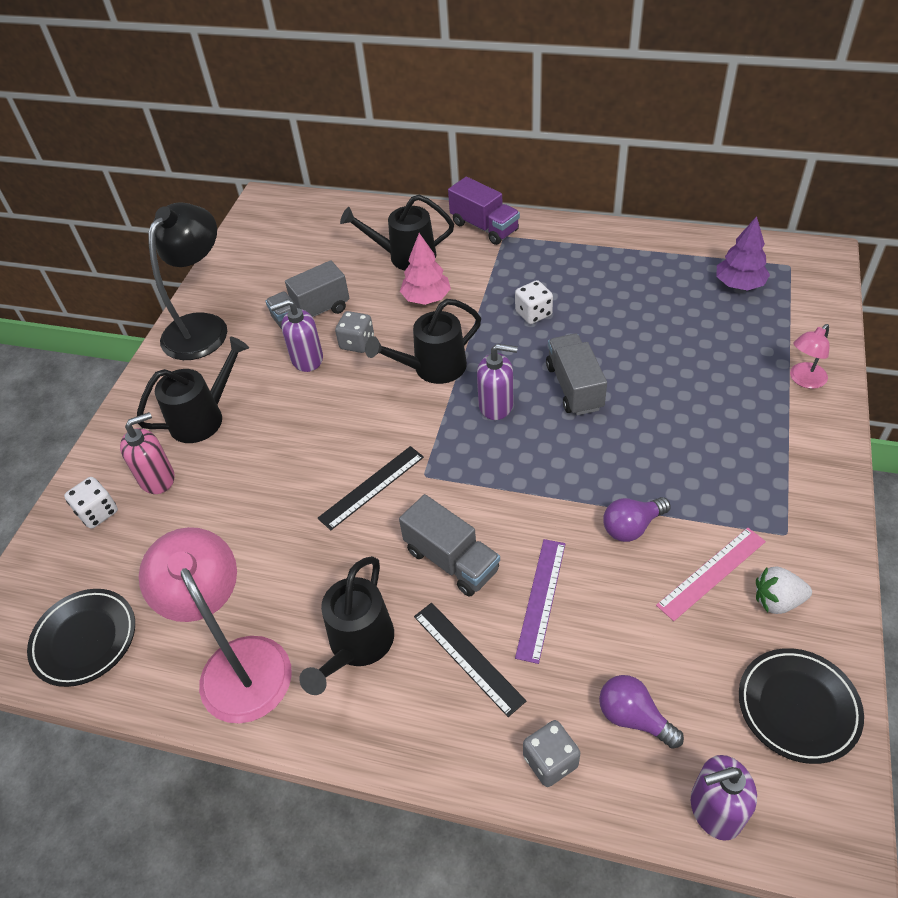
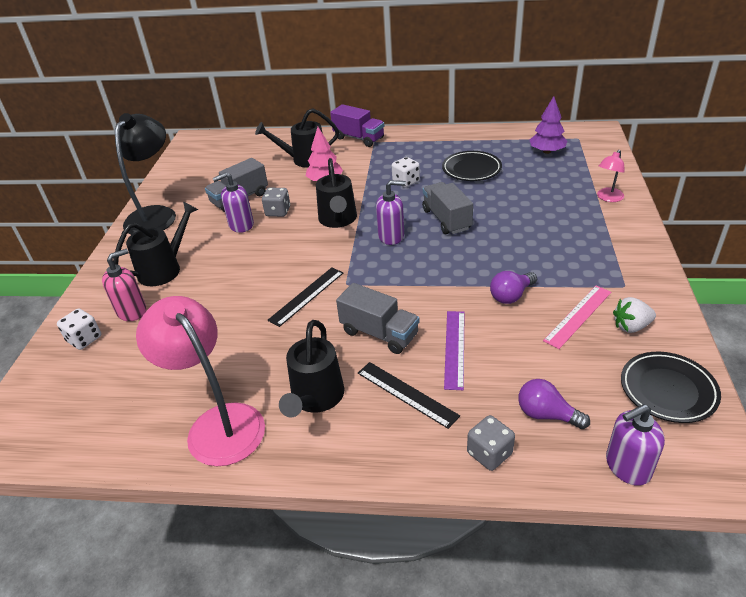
camera: 10 degrees left, 10 degrees down
black plate [27,589,135,687] -> black plate moved to [442,151,502,181]
black watering can [365,299,481,384] -> black watering can turned 60 degrees counterclockwise [316,158,357,228]

